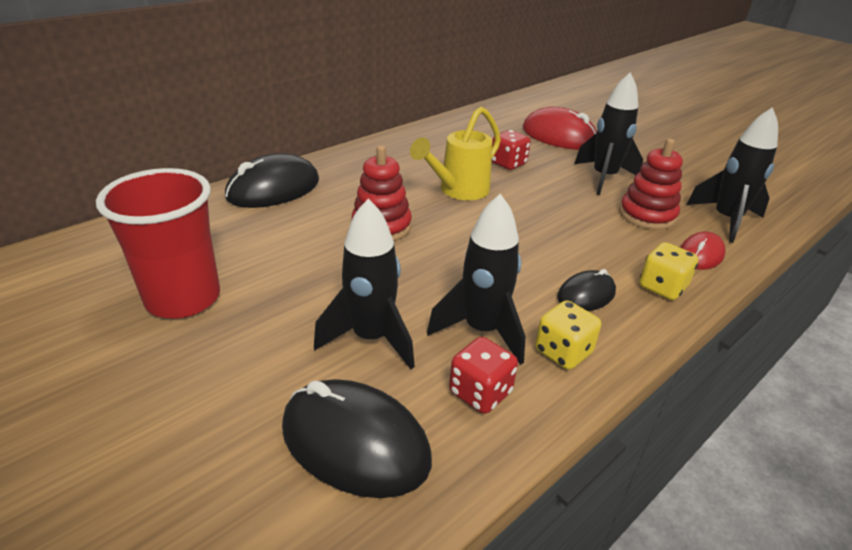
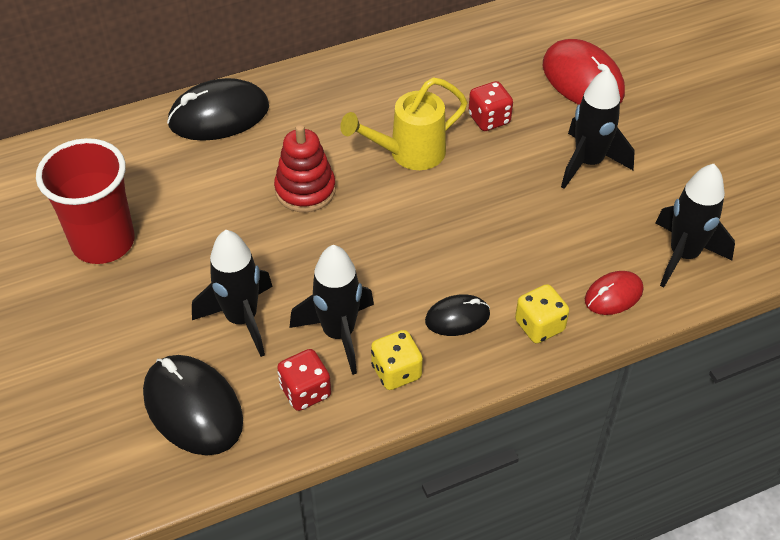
camera: 20 degrees right, 15 degrees up
red stacking toy [619,138,683,230] -> none

